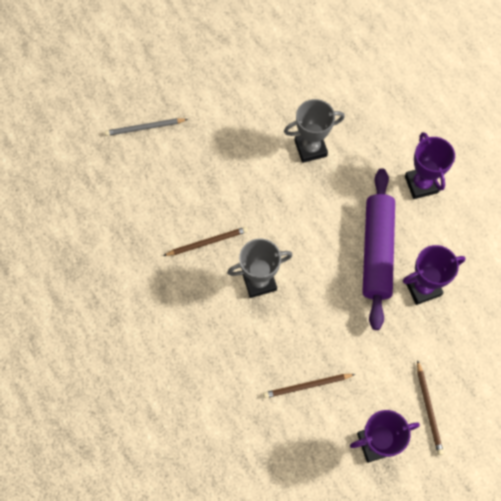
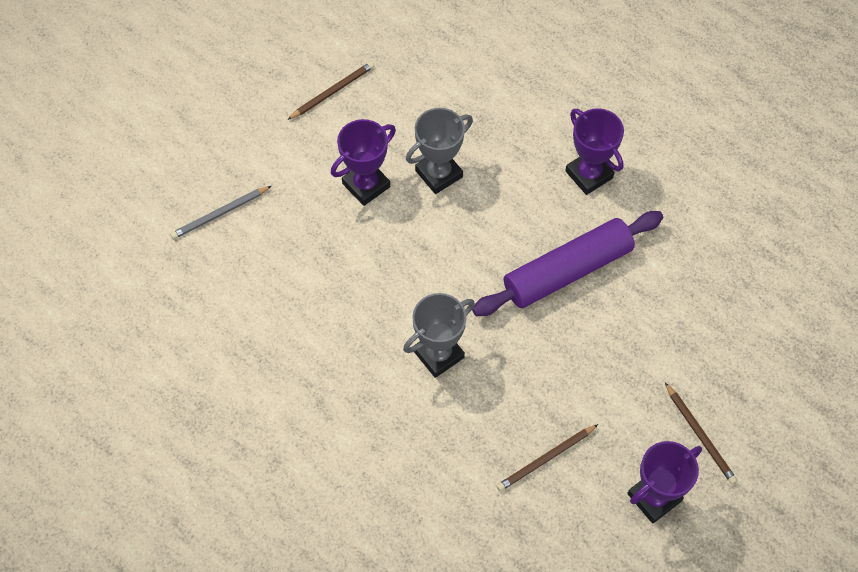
camera: 20 degrees left, 5 degrees down
brown pencil [163,227,248,256] -> brown pencil moved to [287,62,374,120]
purple rolling pin [362,168,395,330] -> purple rolling pin turned 75 degrees clockwise [472,211,663,316]
purple trophy [403,245,466,305] -> purple trophy moved to [331,119,396,206]

